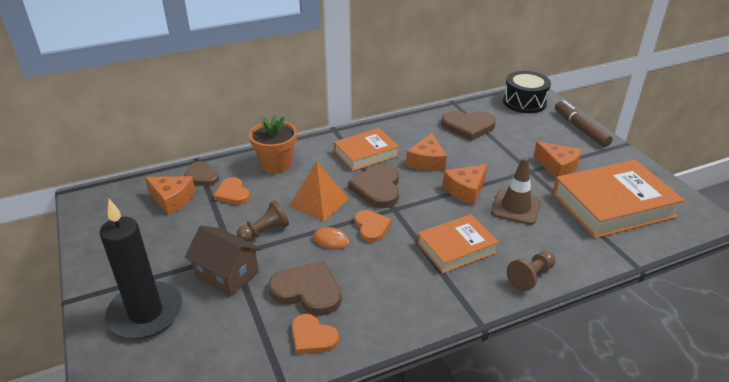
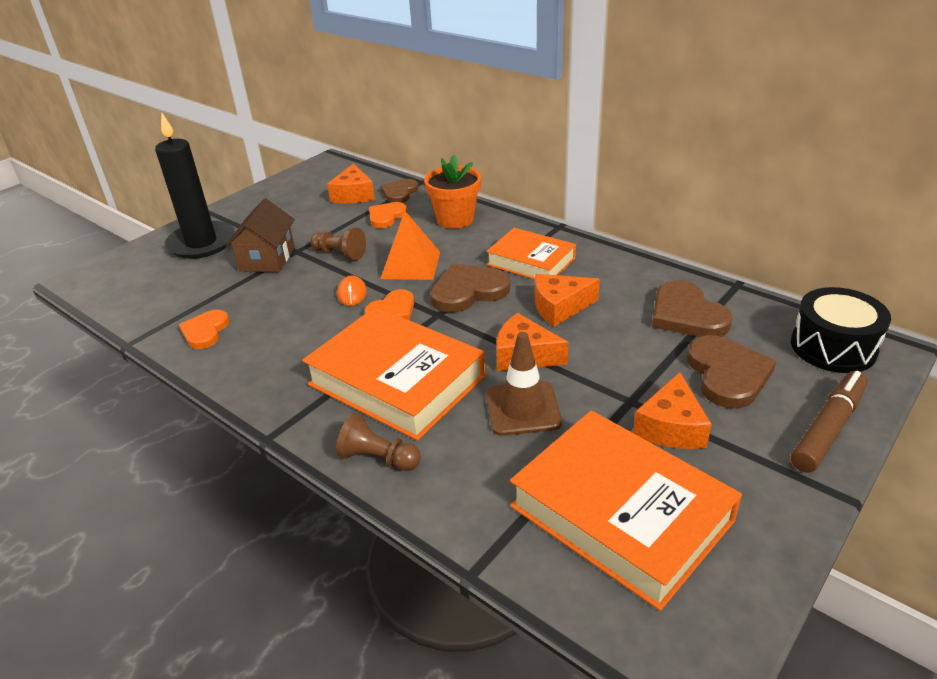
camera: 65 degrees right, 0 degrees up
brown heart [269,261,342,316] -> brown heart moved to [687,335,776,408]
orange book [417,214,499,273] -> orange book [302,307,485,441], size x1.63

